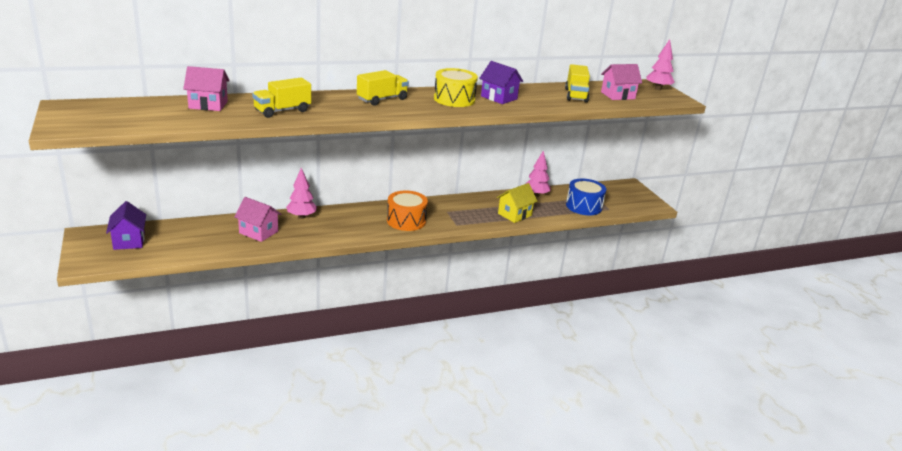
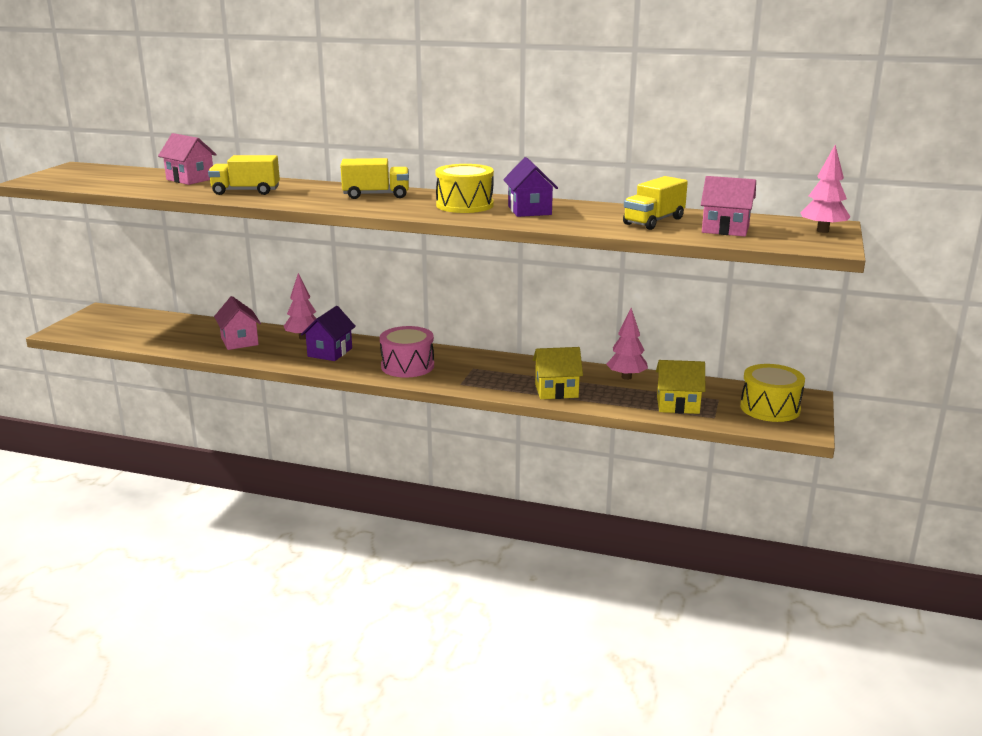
camera: 40 degrees right, 5 degrees down
purple house [106,201,146,250] -> purple house moved to [301,306,356,361]
orange drum [387,190,428,231] -> pink drum [380,326,434,378]
blue drum [566,179,606,215] -> yellow house [656,360,706,414]
none -> yellow drum [740,364,805,422]

